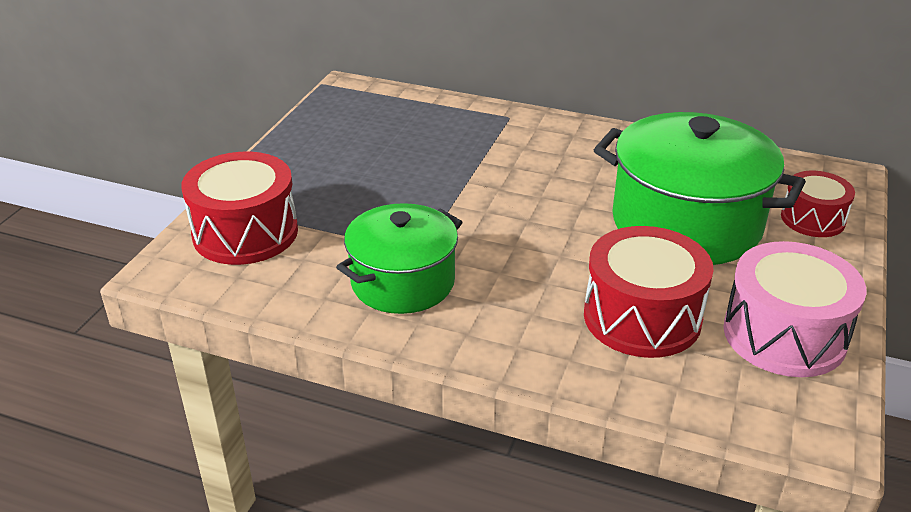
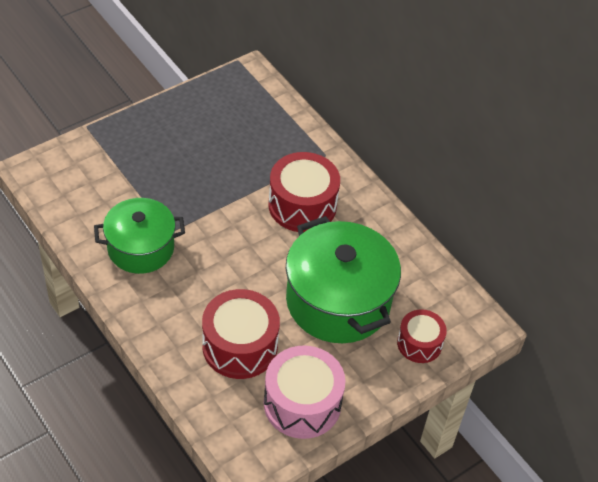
camera: 30 degrees right, 15 degrees up
red drum [181,152,298,265] -> red drum moved to [268,152,340,232]

